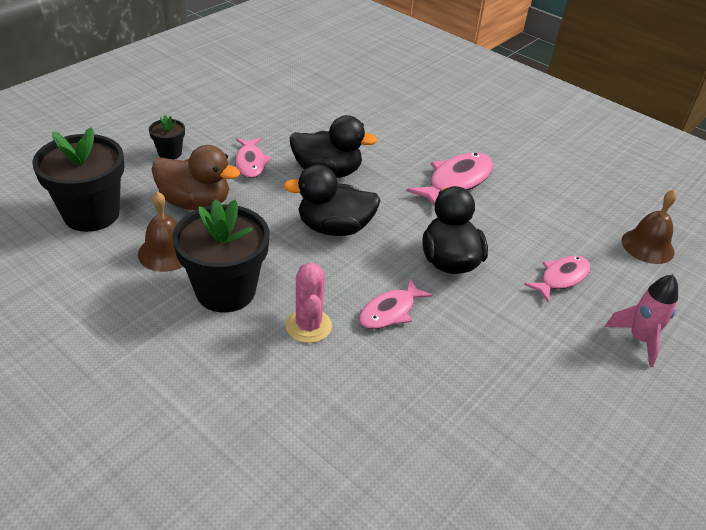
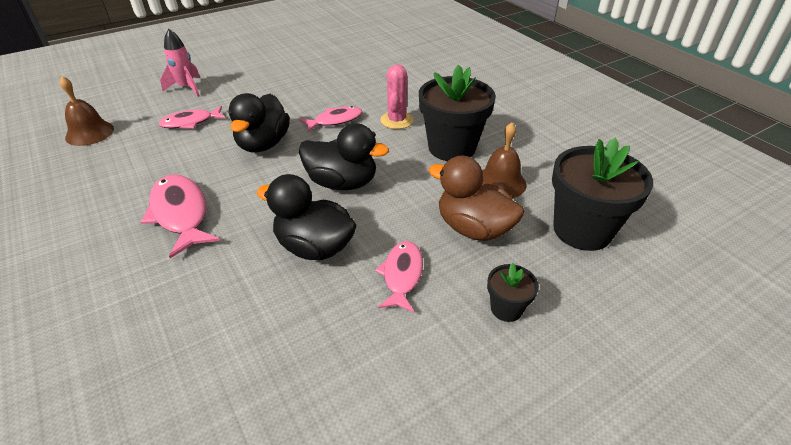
camera: 160 degrees left, 0 degrees up
pink fish [406,153,493,206] -> pink fish turned 90 degrees clockwise [141,174,220,258]

